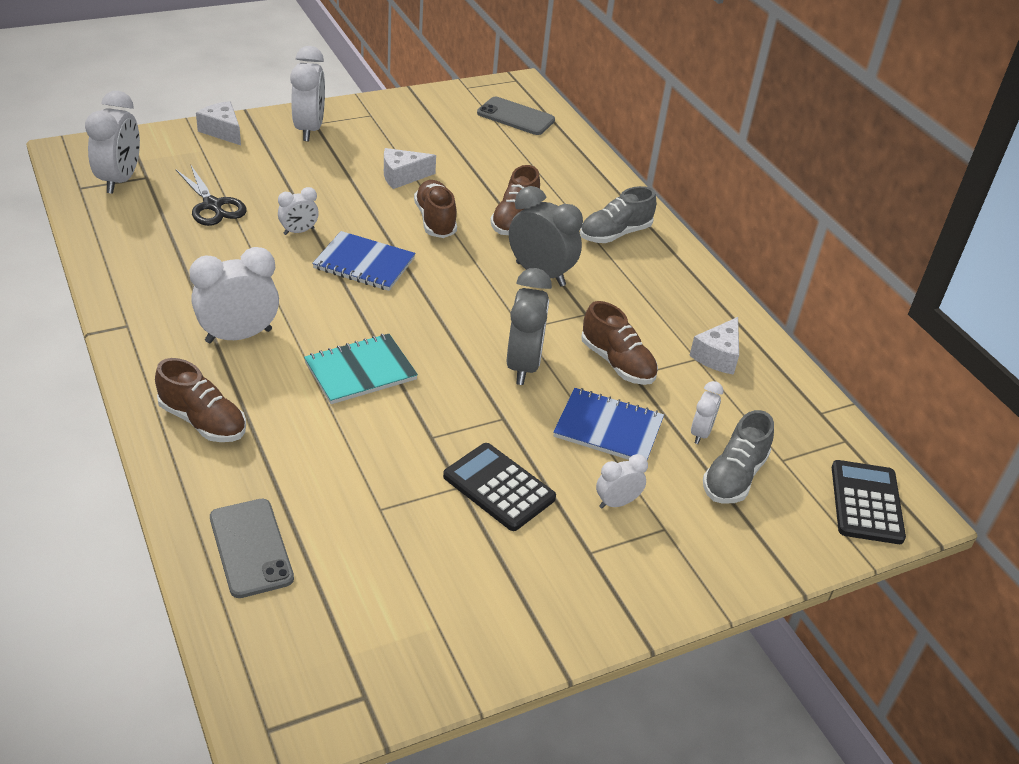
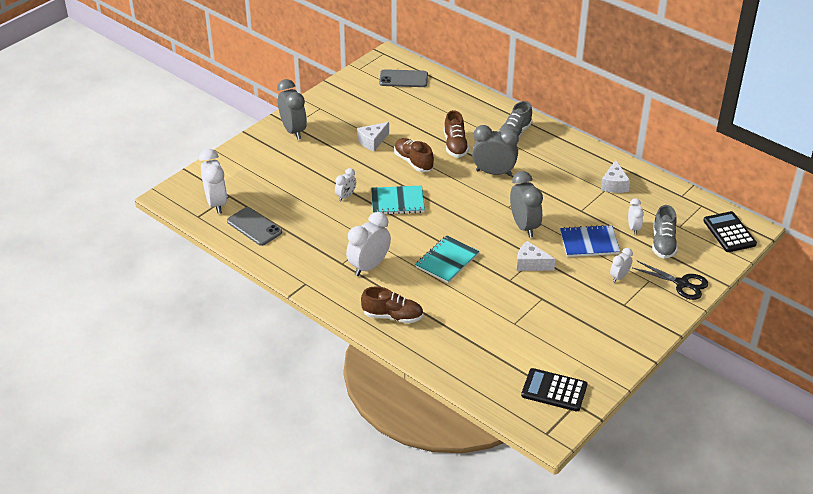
camera: 20 degrees left, 0 degrees up
black scissors [176,166,247,226] -> black scissors moved to [633,261,708,300]
white cheese [196,101,241,145] -> white cheese moved to [517,241,555,271]
grey phone [210,499,294,598] -> grey phone moved to [227,207,282,246]
white clock [290,46,325,141] -> grey clock [277,79,307,140]
blue notebook [312,231,415,291] -> turquoise notebook [371,185,425,214]
black calculator [443,443,556,531] -> black calculator moved to [521,368,587,411]
brown shoe [581,301,658,385] -> none

